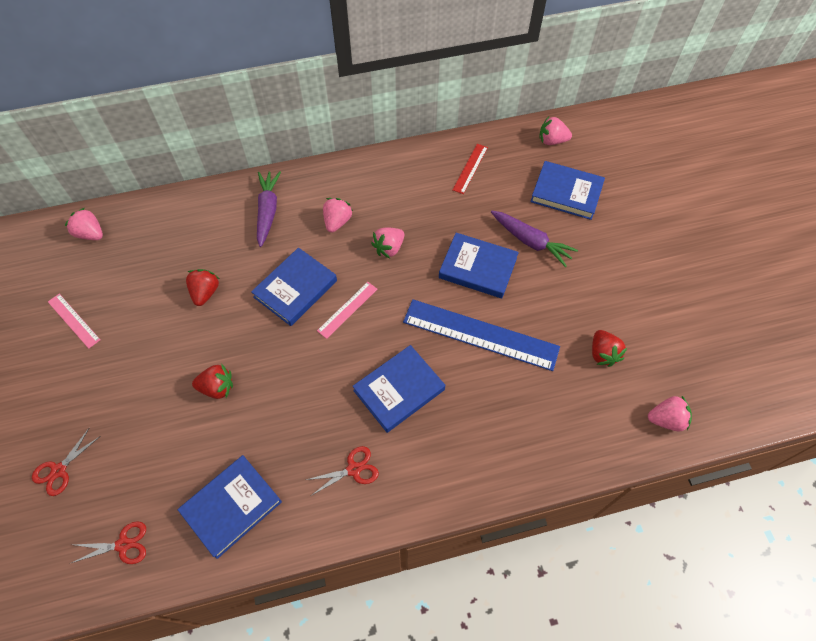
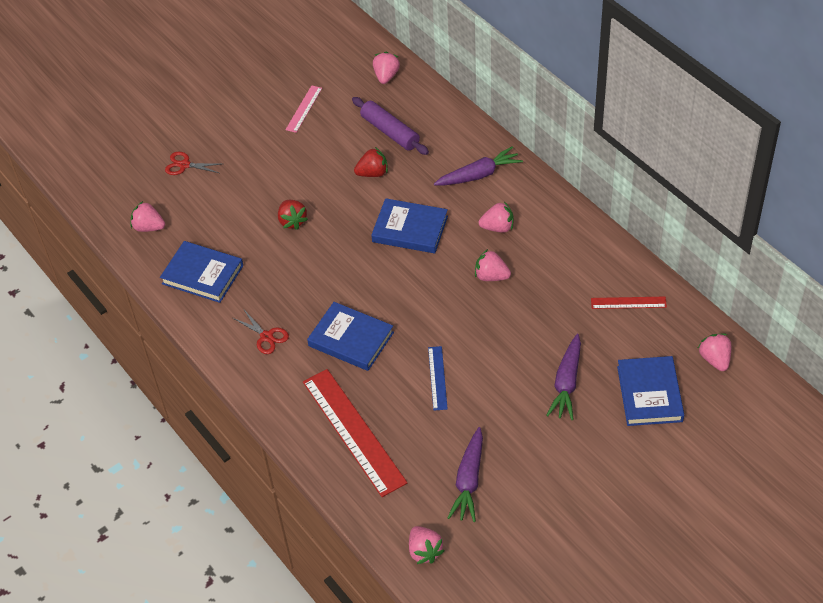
camera: 70 degrees right, 10 degrees down
red scissors [71,521,146,564] -> pink strawberry [130,201,165,232]
pink ruler [317,282,377,339] -> none
blue ruler [403,299,560,371] -> blue ruler [428,346,448,411], size x0.49
blue book [439,233,519,298] -> none
red strawberry [592,330,627,367] -> purple carrot [447,427,483,522]
none -> red ruler [303,369,407,497]
none -> purple rolling pin [352,97,429,155]

